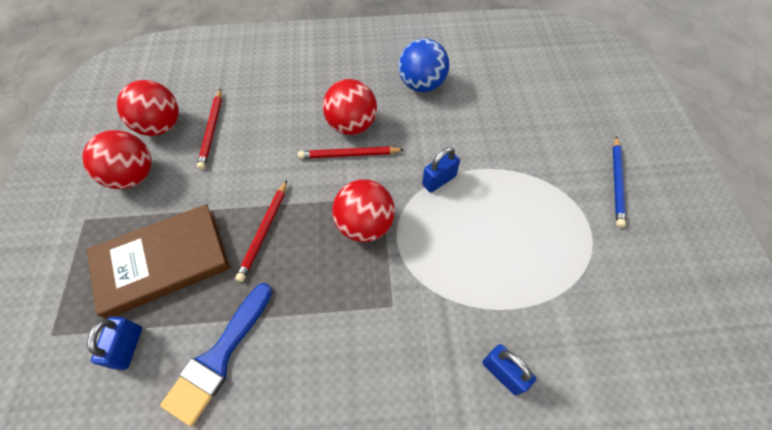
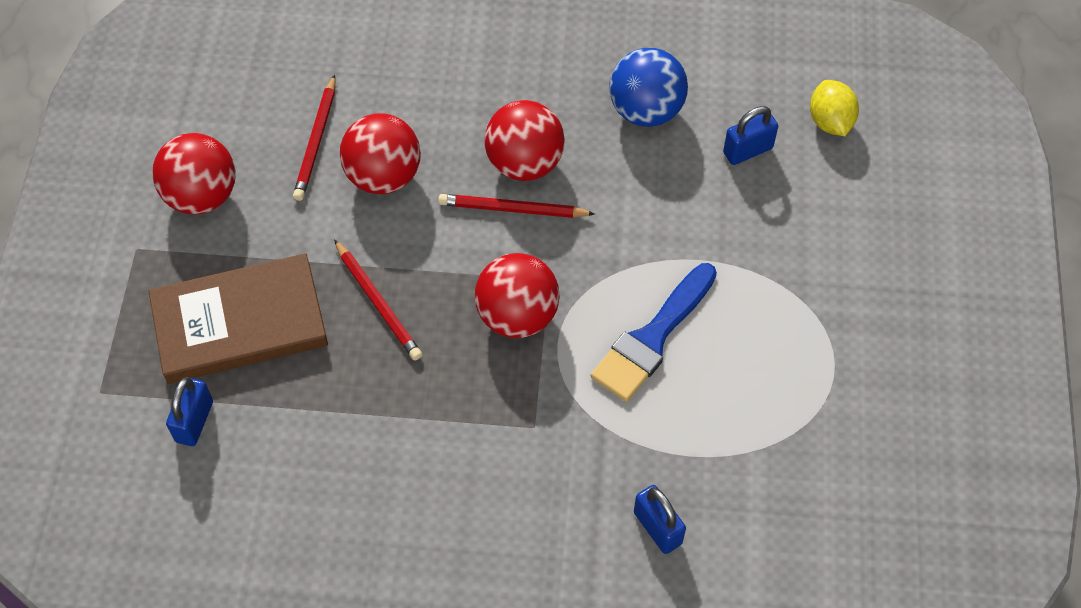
camera: 10 degrees right, 0 degrees up
red ball [117,80,179,136] -> red ball moved to [340,113,421,194]
blue brush [160,283,272,426] -> blue brush moved to [591,263,717,402]
red pencil [235,180,287,282] -> red pencil turned 60 degrees counterclockwise [334,239,422,361]
blue padlock [422,147,460,192] -> blue padlock moved to [723,106,778,165]
blue pencil [613,136,626,228] -> none
none -> yellow lemon [810,80,859,136]

